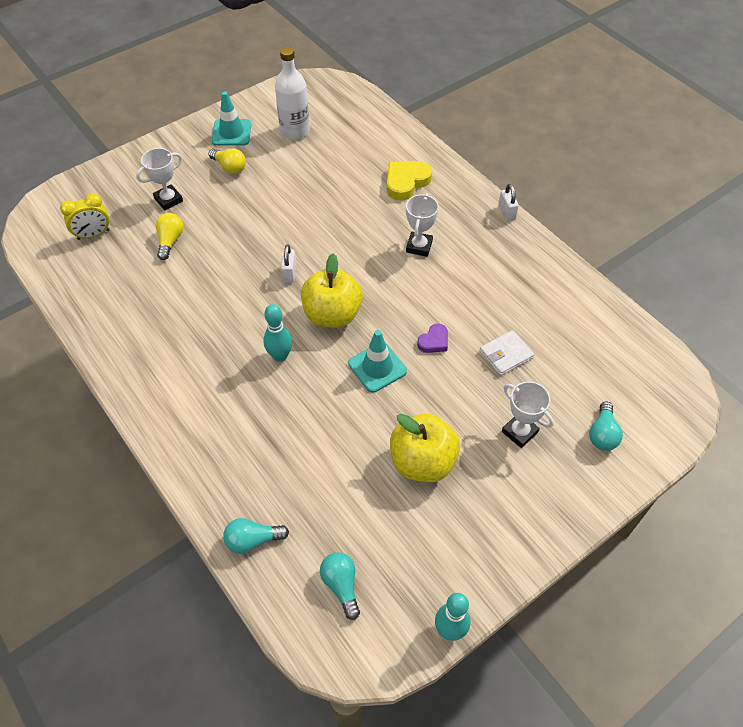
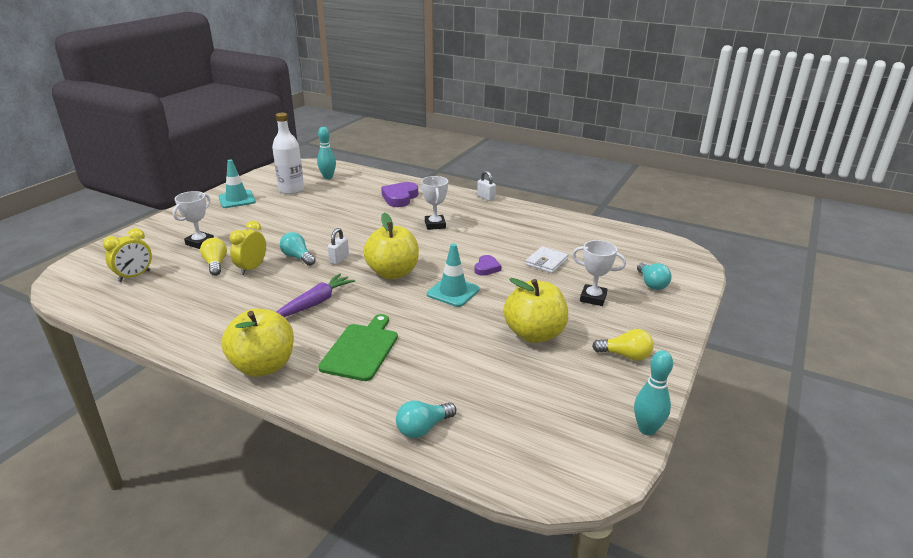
camera: 25 degrees left, 25 degrees down
yellow light bulb [208,148,246,174] -> yellow light bulb moved to [592,329,654,361]
turquoise bowling pin [264,304,292,362] -> turquoise bowling pin moved to [317,127,336,179]
white padlock [281,245,297,283] -> white padlock turned 45 degrees clockwise [327,228,349,265]
turquoise light bulb [320,552,360,620] -> turquoise light bulb moved to [280,232,316,266]
yellow heart [387,161,432,200] -> purple heart [381,182,418,207]
none -> yellow apple [222,309,294,377]
none -> yellow clock [230,221,266,275]
none -> purple carrot [277,273,355,317]
none -> green cutting board [318,314,398,381]

